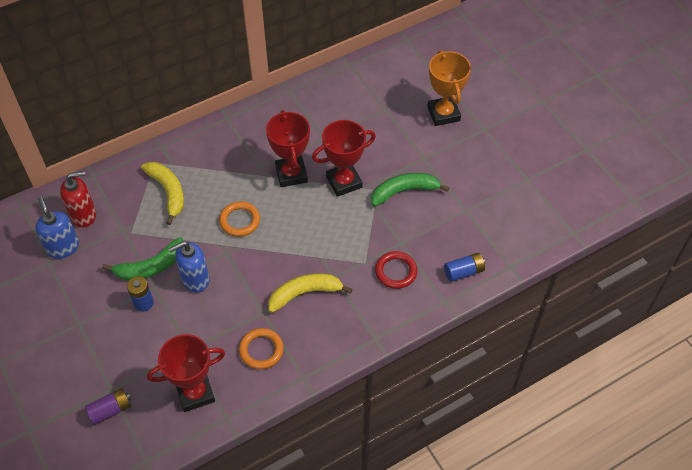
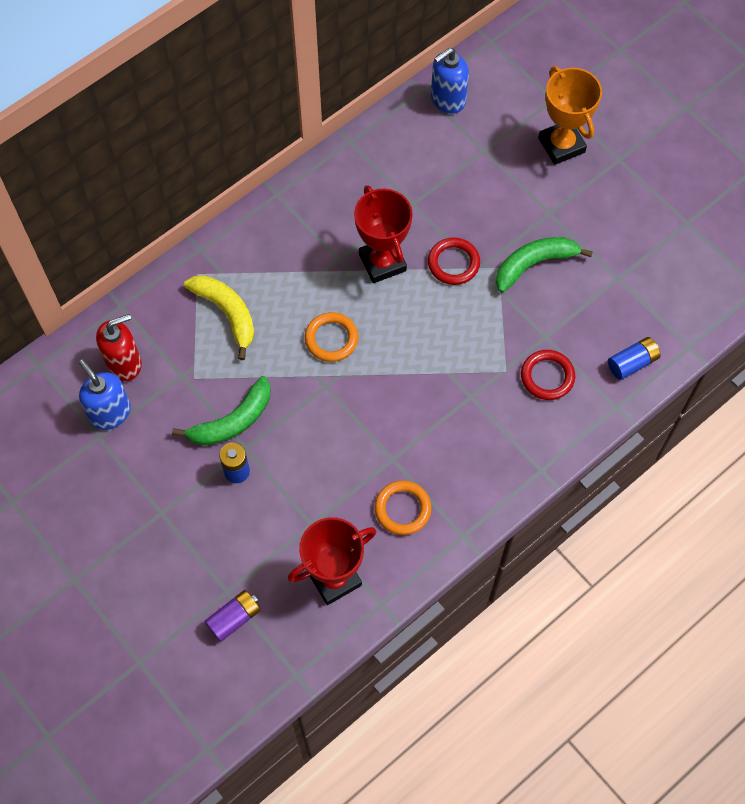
camera: 10 degrees left, 10 degrees up
blue soap dispenser [168,241,210,292] -> blue soap dispenser moved to [431,48,469,114]
yellow banana [268,274,352,313] -> none
red trophy [312,120,376,197] -> red ring [428,237,480,285]

